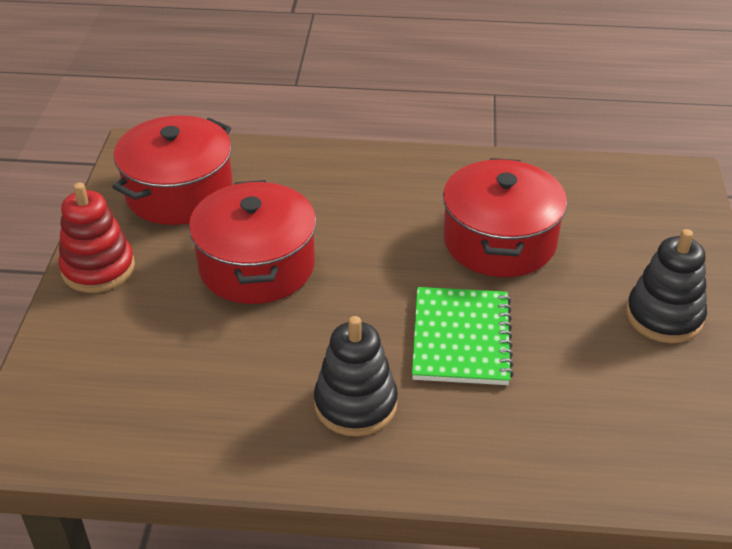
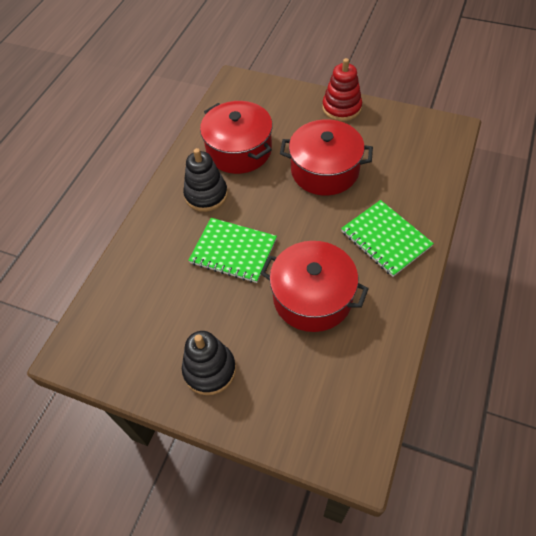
camera: 110 degrees right, 15 degrees up
red pot [112,115,233,225] -> red pot moved to [200,101,273,174]
none -> green notebook [341,200,434,277]

